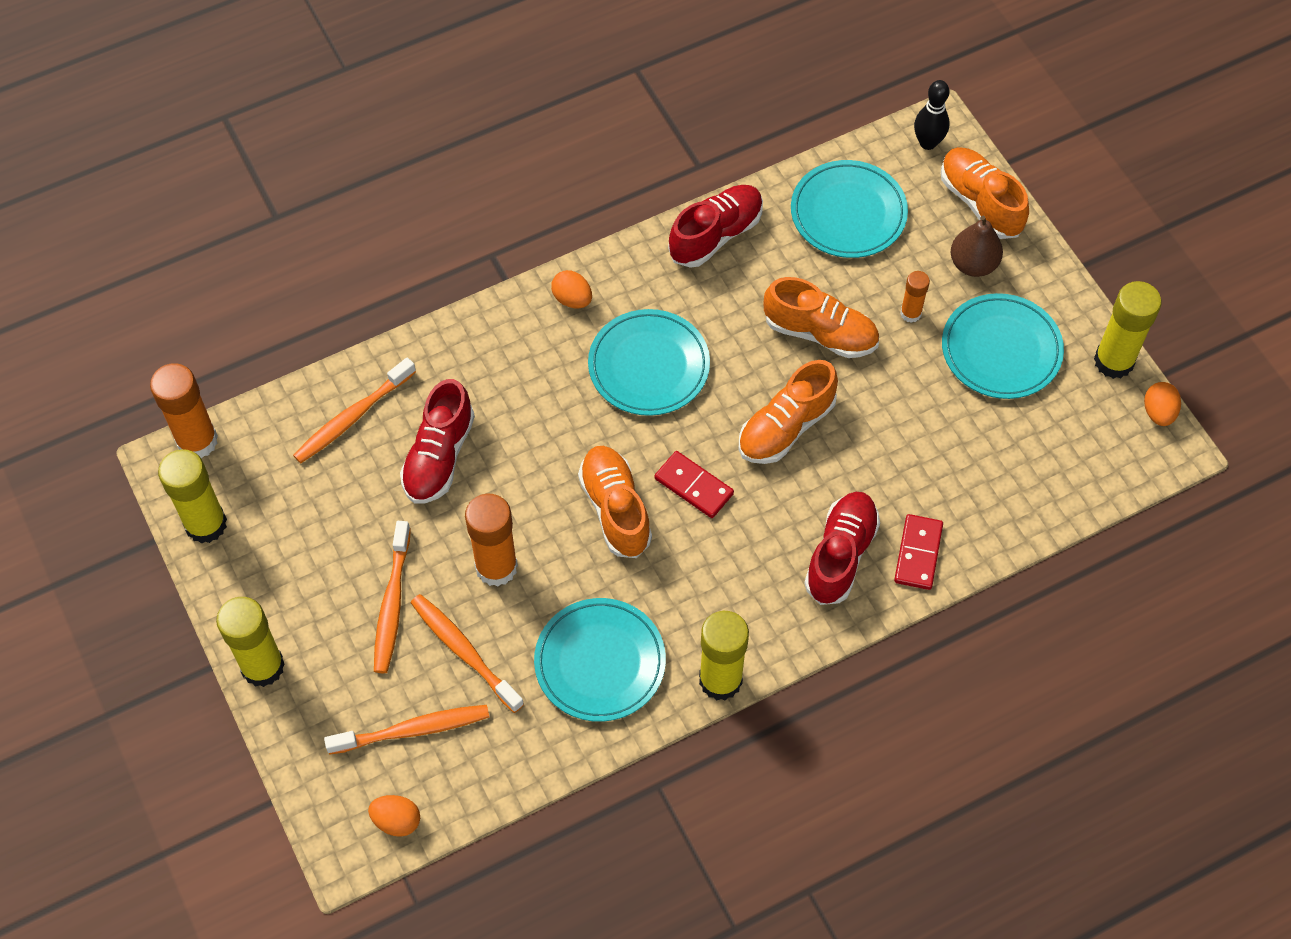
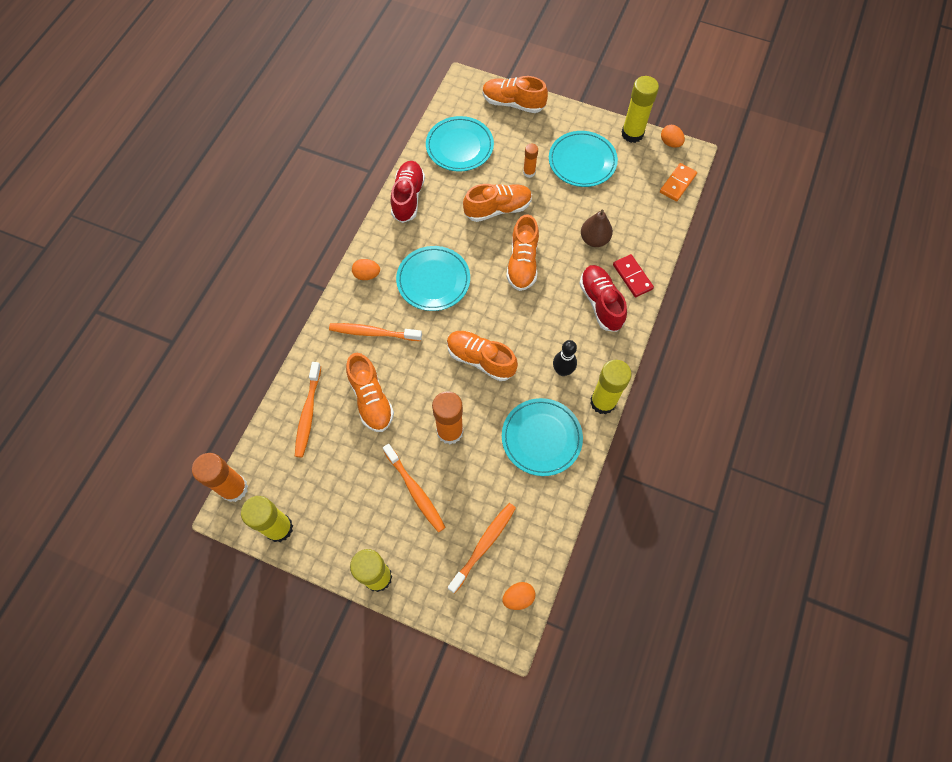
camera: 40 degrees left, 5 degrees up
red shoe [400,379,475,504] -> orange shoe [346,353,394,432]
orange toothbrush [411,594,524,713] -> orange toothbrush moved to [329,323,422,341]
red domino [655,451,734,518] -> none
black bowling pin [914,80,949,150] -> black bowling pin moved to [553,340,577,376]
brown pear [951,216,1003,277] -> brown pear moved to [581,210,613,247]
none -> orange domino [660,163,697,202]

